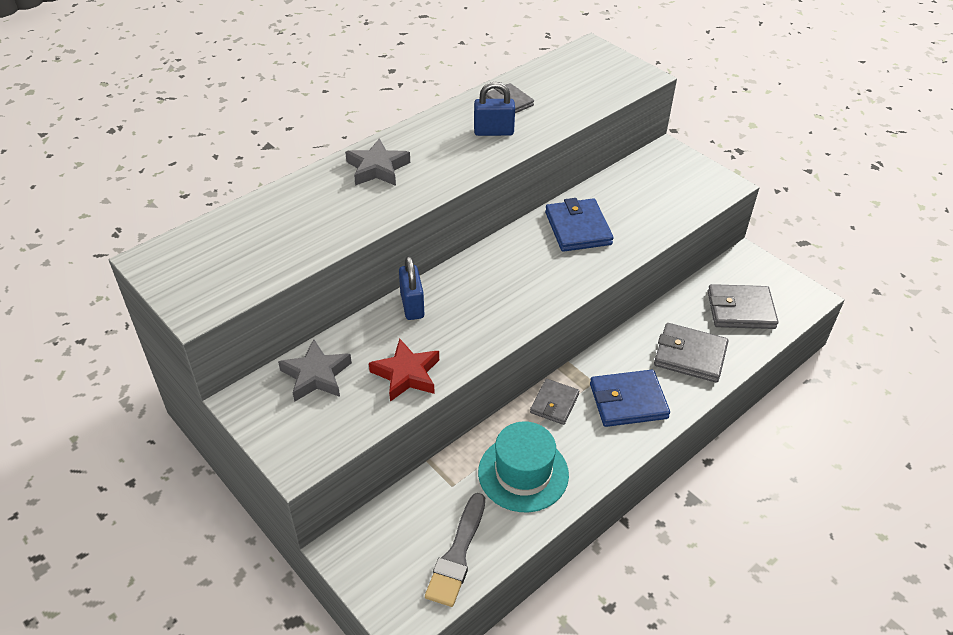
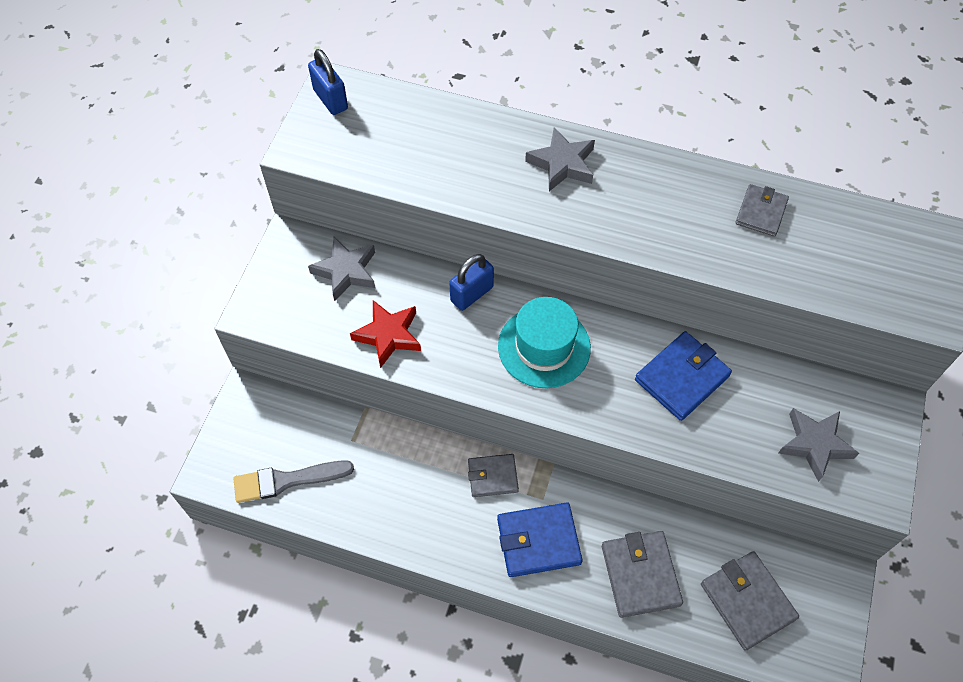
camera: 60 degrees right, 15 degrees up
blue padlock [474,82,515,136] -> blue padlock moved to [308,49,348,115]
turquoise hat [478,421,569,512] -> turquoise hat moved to [498,297,591,388]
blue wallet [590,370,670,427] -> blue wallet turned 60 degrees counterclockwise [497,503,582,577]
none -> grey star [778,408,859,482]

